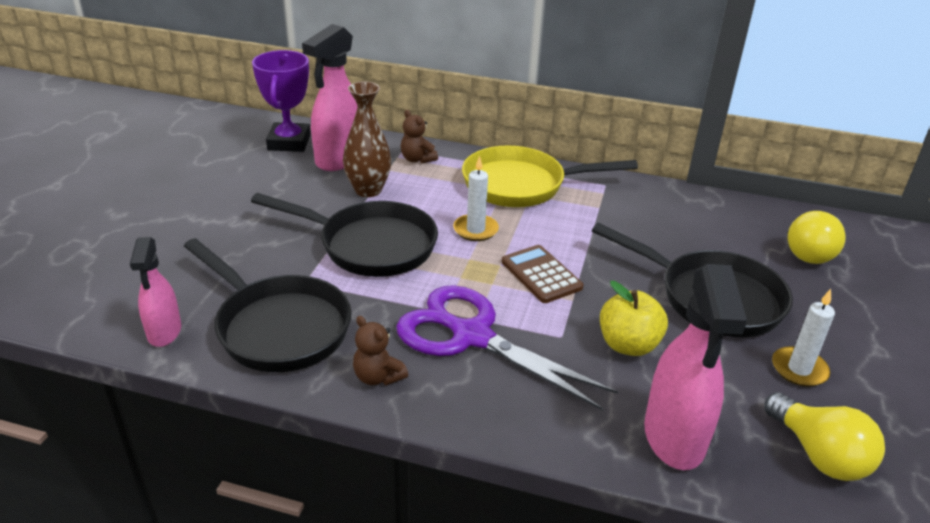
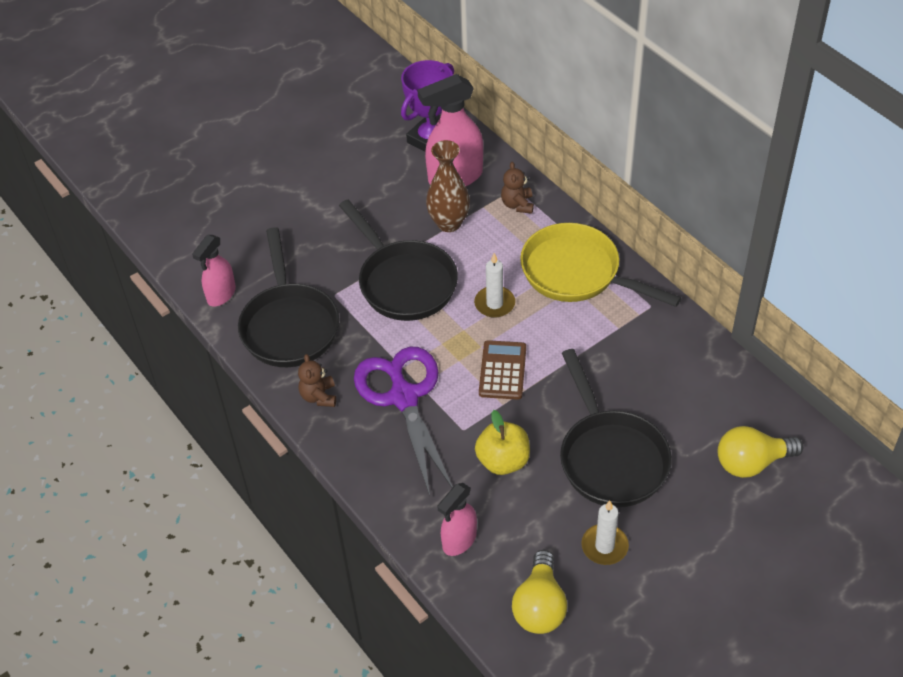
camera: 40 degrees right, 15 degrees up
pink spray bottle [644,264,747,470] -> pink spray bottle [437,483,477,556], size x0.60

